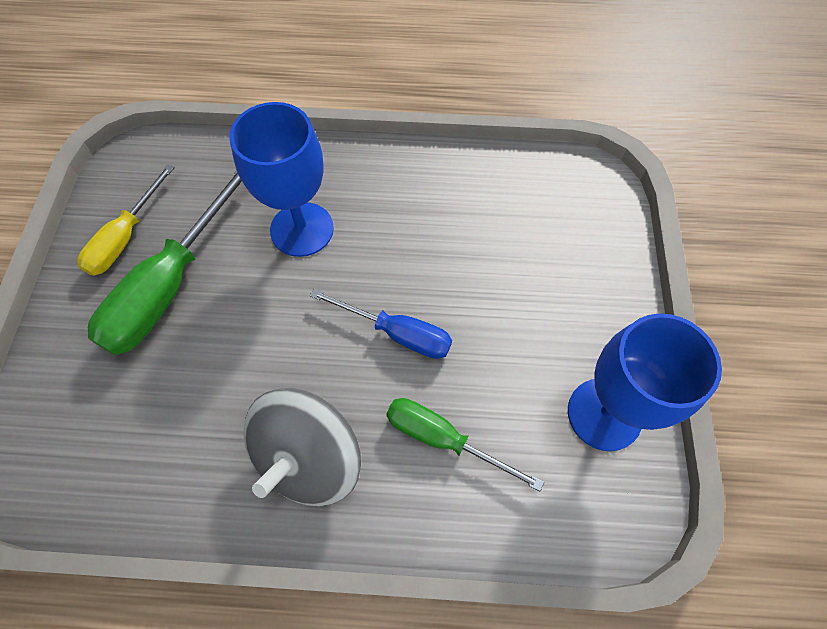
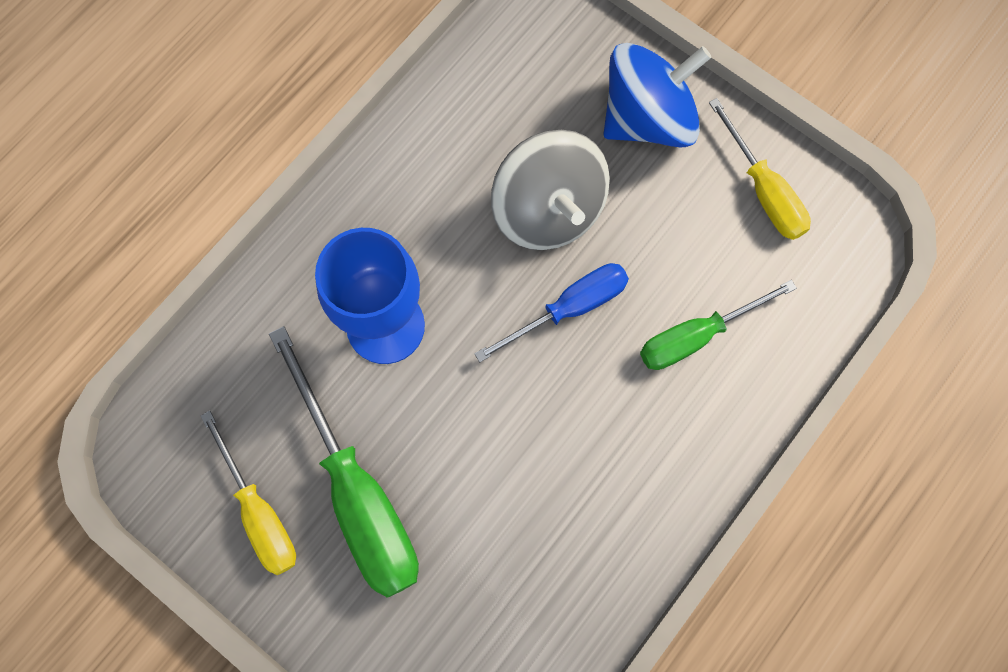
camera: 55 degrees left, 10 degrees up
grey spinning top [243,388,361,506] -> grey spinning top moved to [491,130,610,250]
blue goblet [568,313,722,451] -> yellow screwdriver [709,98,811,240]
none -> blue spinning top [604,43,712,147]

